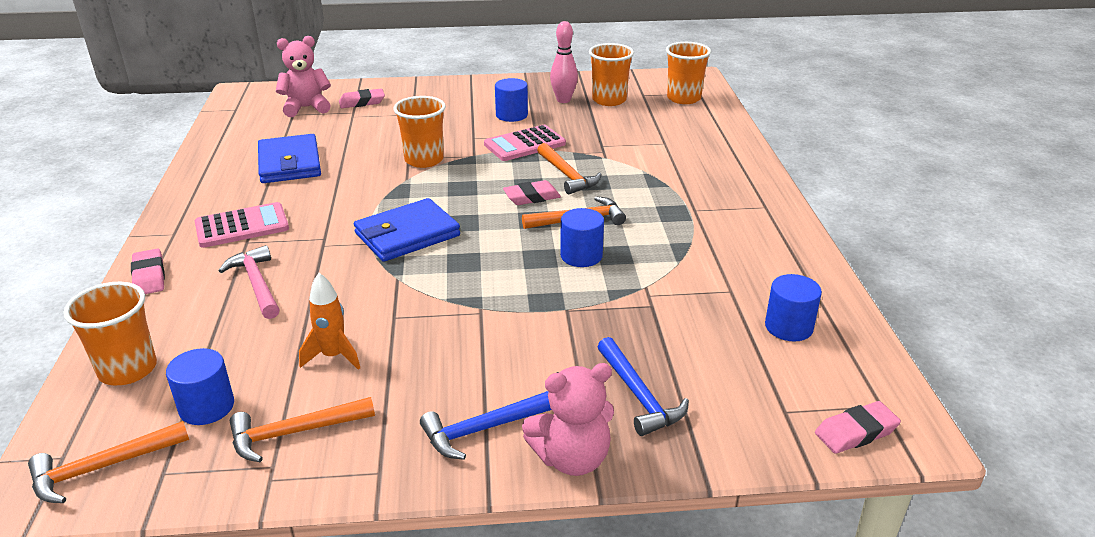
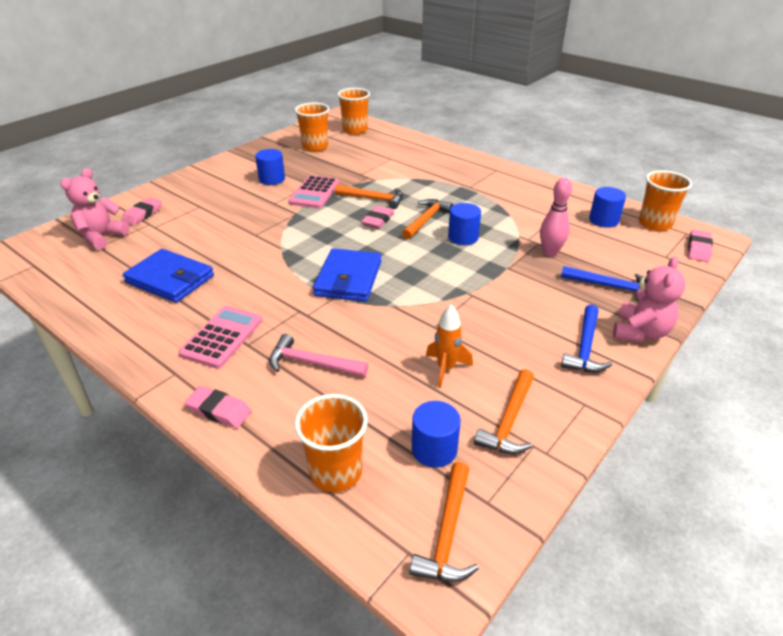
camera: 45 degrees left, 5 degrees up
orange cup [393,96,446,168] -> orange cup moved to [639,170,692,231]
pink bowling pin [550,21,578,103] -> pink bowling pin moved to [540,178,572,257]

